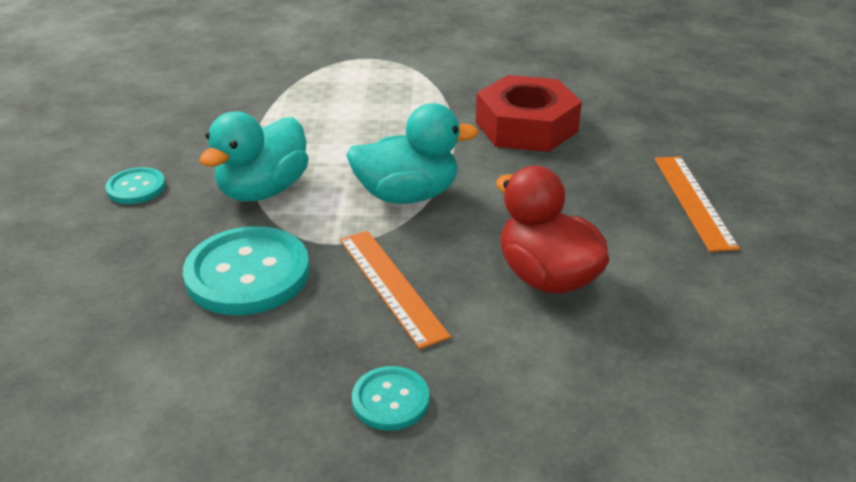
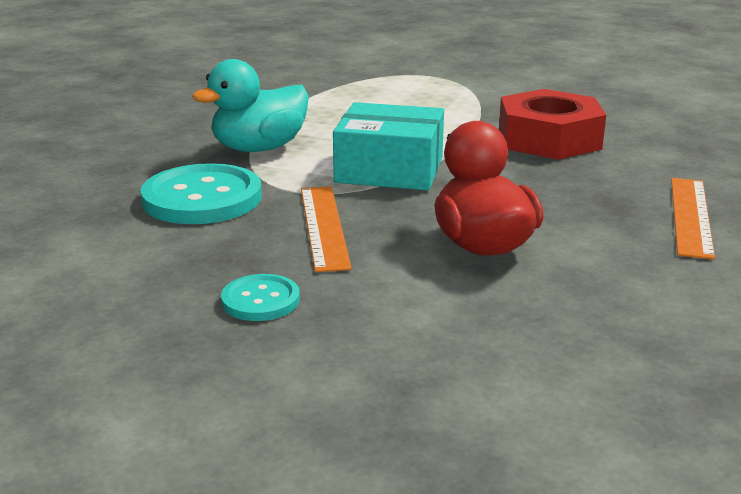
camera: 20 degrees right, 10 degrees down
turquoise button [105,167,165,204] -> none
turquoise duck [346,103,479,204] -> turquoise box [333,102,444,190]

